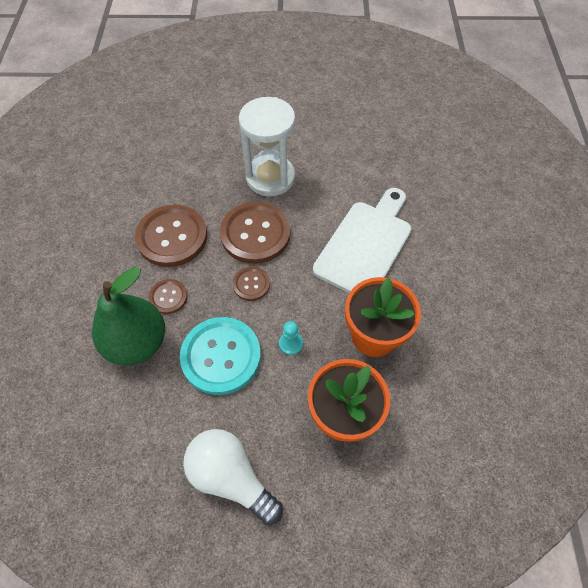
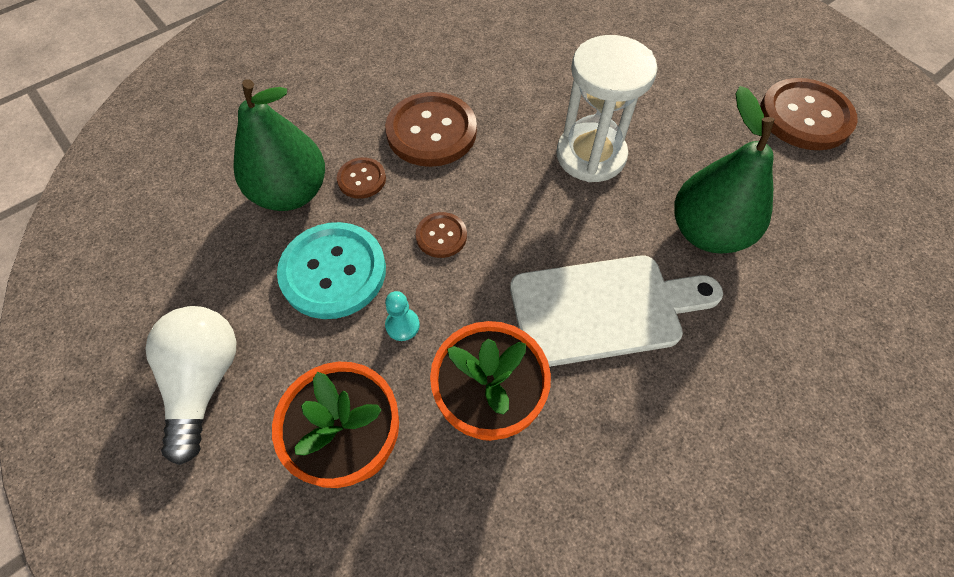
camera: 50 degrees right, 0 degrees up
brown button [220,202,290,264] -> brown button moved to [760,78,858,150]
none -> green pear [674,86,775,253]

